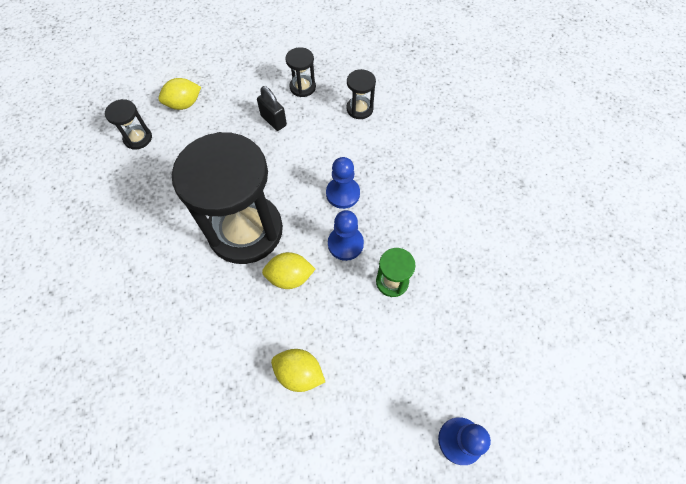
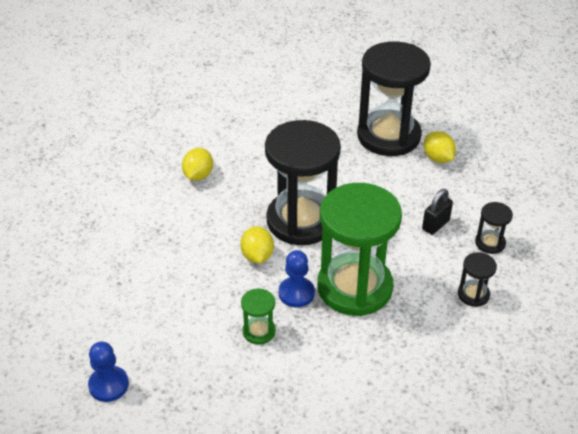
camera: 85 degrees right, 20 degrees down
black hourglass [105,99,152,149] -> black hourglass [357,41,431,156], size x2.39
yellow lemon [271,349,325,392] -> yellow lemon moved to [182,148,213,181]
blue pawn [326,157,360,209] -> green hourglass [317,183,402,316]

